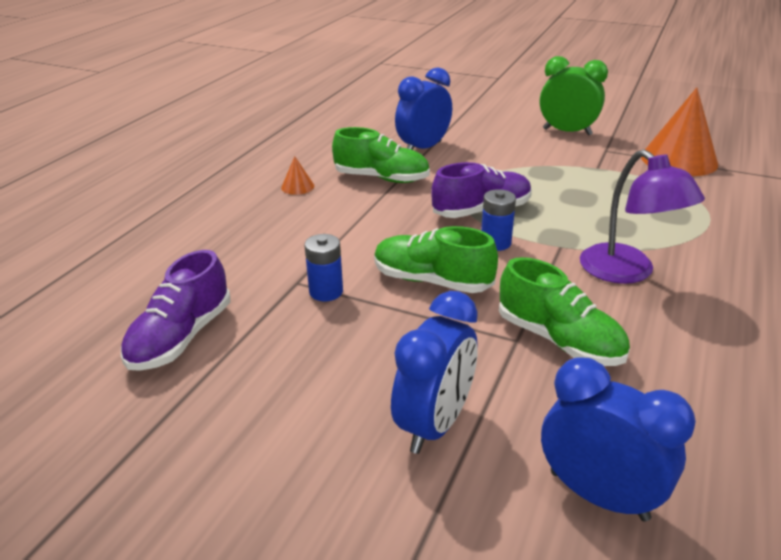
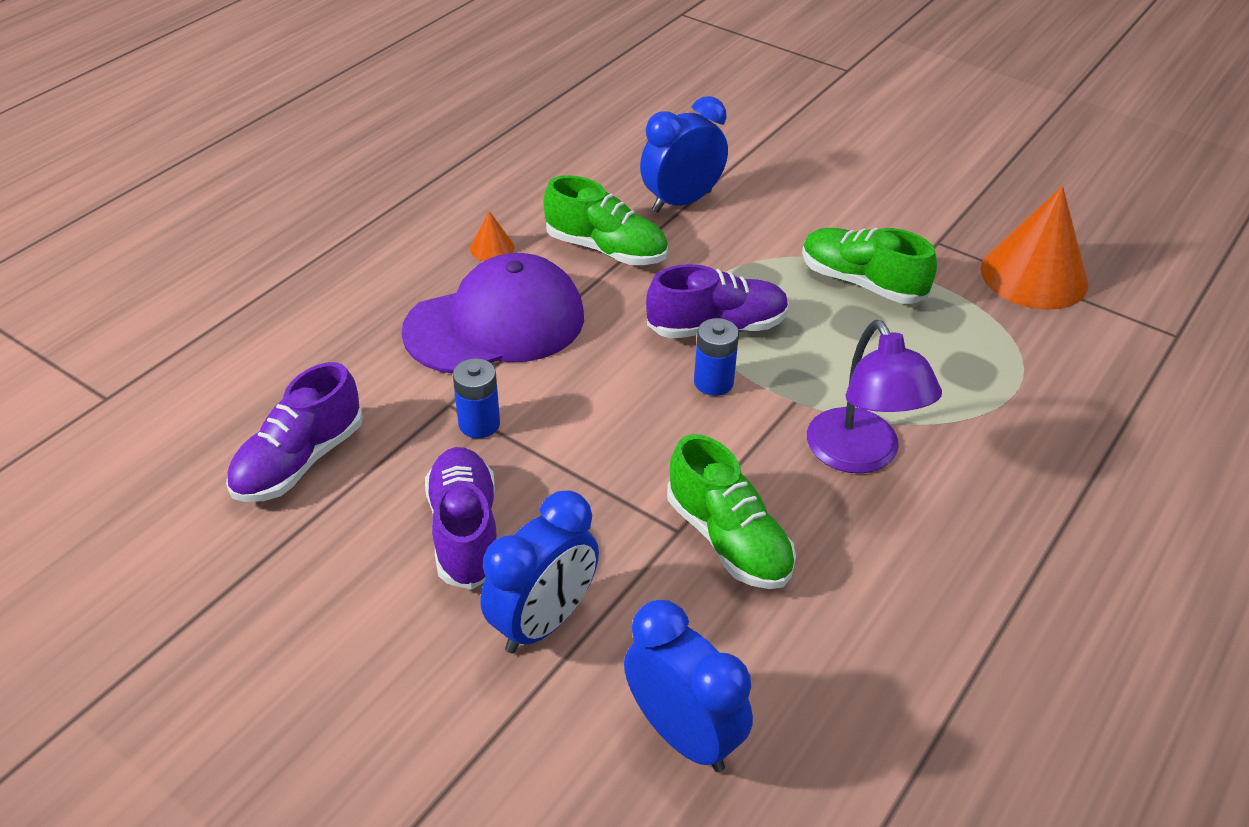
camera: 10 degrees right, 10 degrees up
green shoe [374,226,498,293] -> green shoe moved to [802,228,937,304]
green clock [540,56,608,135] -> none
none -> purple cap [401,253,584,373]
none -> purple shoe [425,447,497,590]

